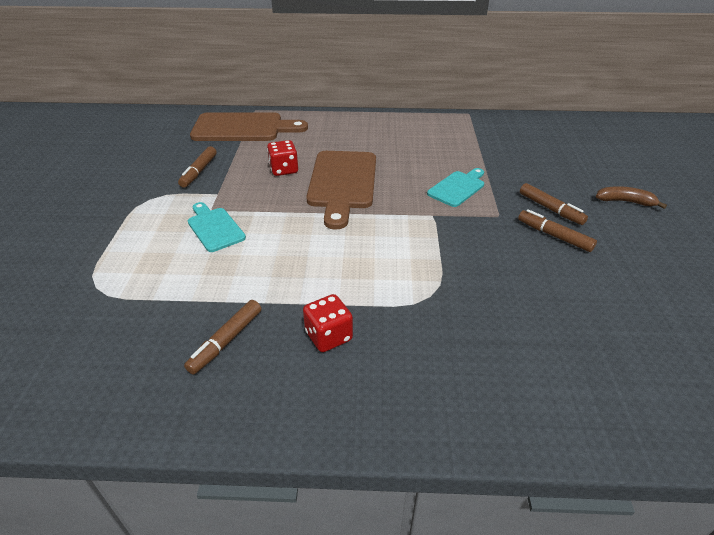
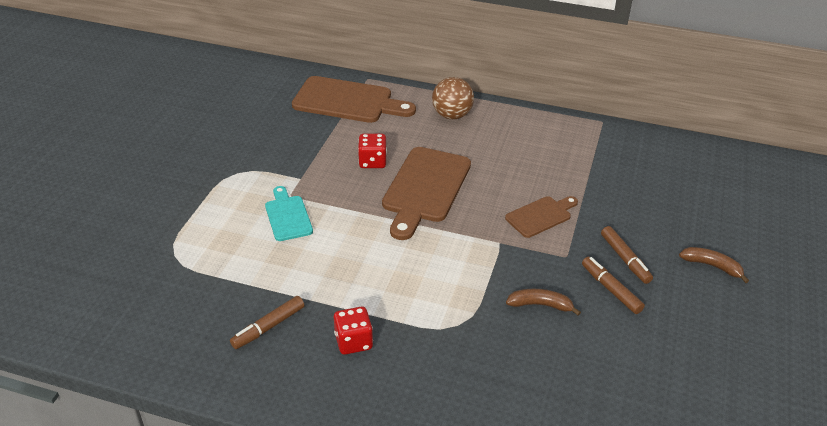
camera: 15 degrees right, 0 degrees up
brown marker [178,146,217,188] -> none
turquoise cutting board [427,168,484,207] -> brown cutting board [505,196,578,238]
none -> brown ball [432,77,474,119]
none -> brown banana [506,289,581,316]

